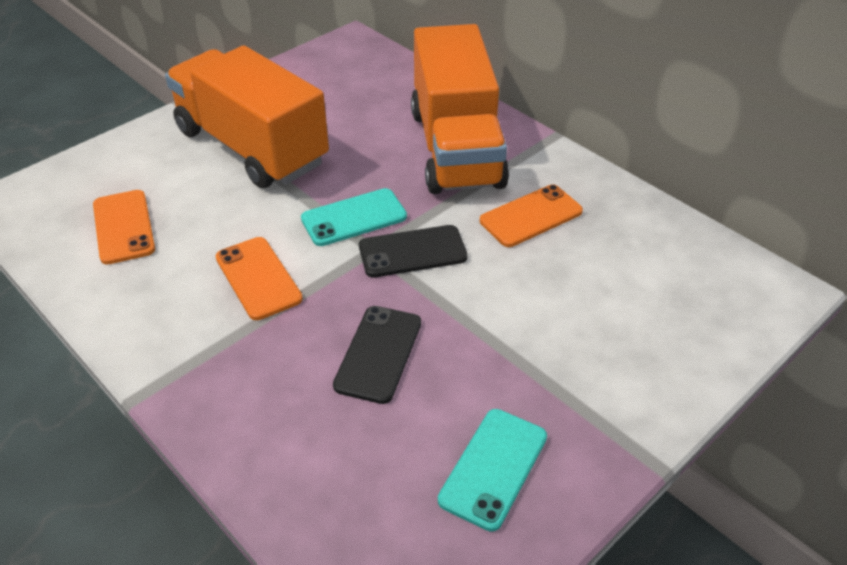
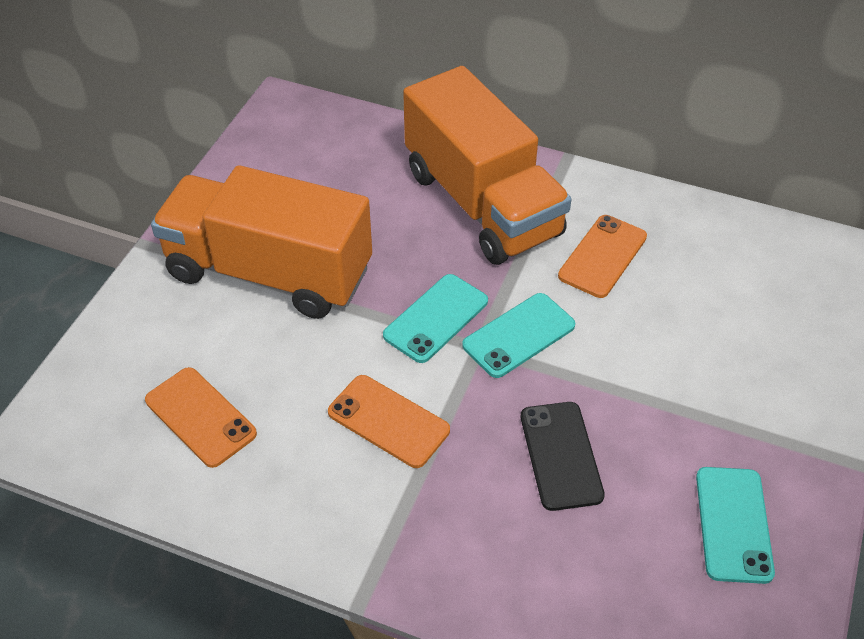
camera: 25 degrees left, 5 degrees up
black phone [359,225,468,278] -> turquoise phone [462,293,575,378]

